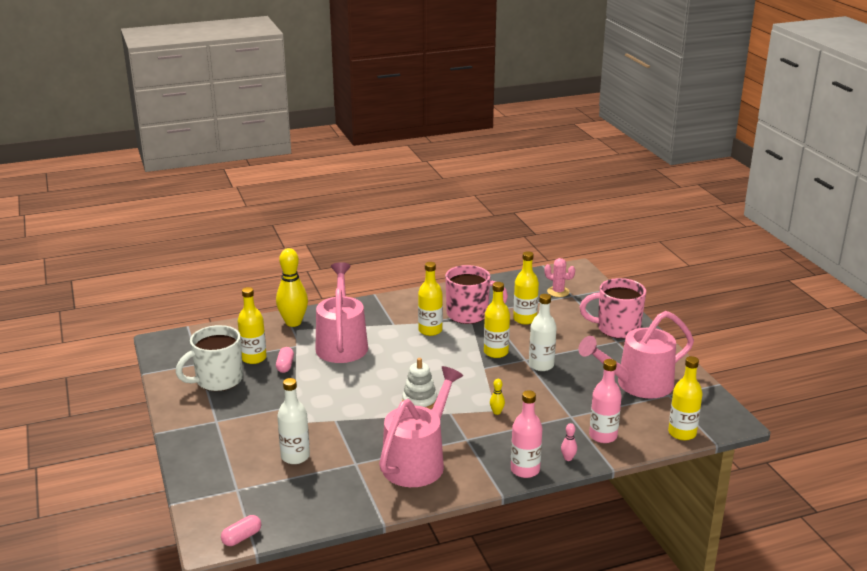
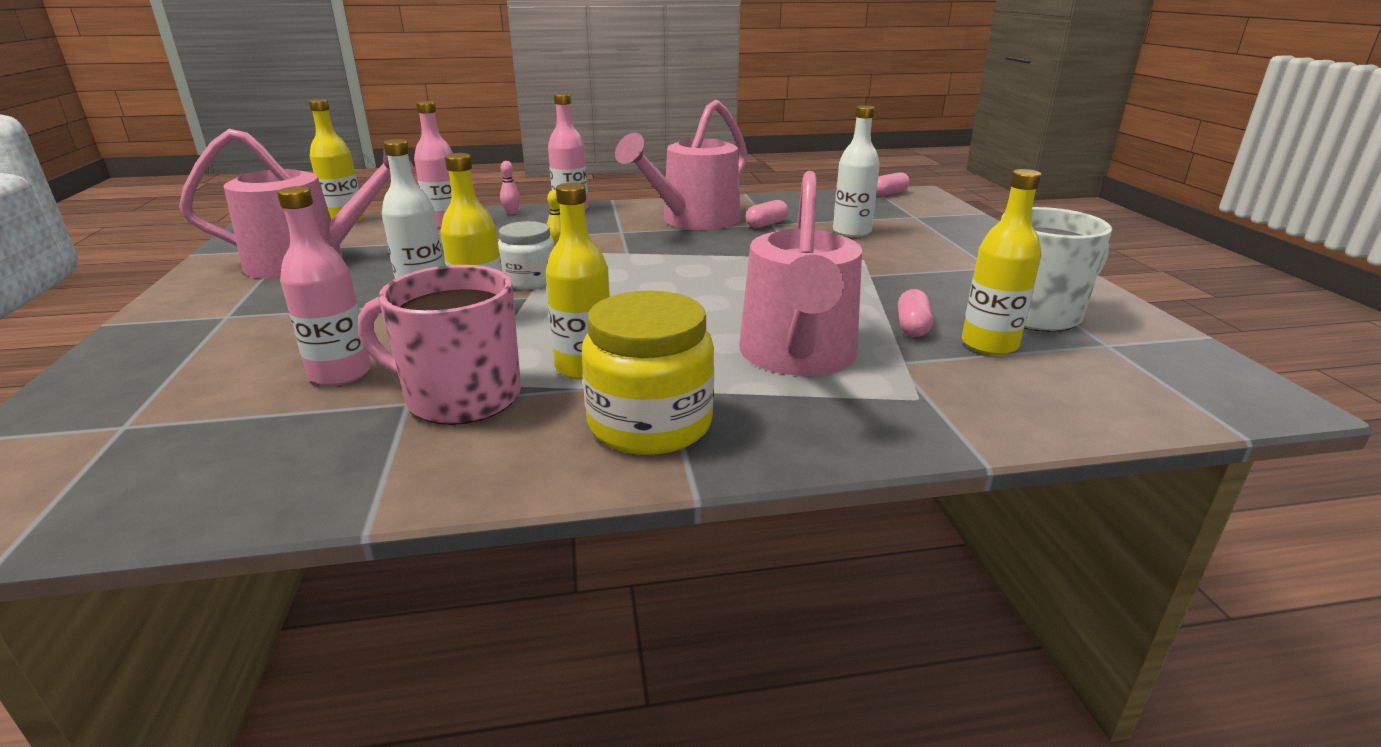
camera: 170 degrees left, 0 degrees up
yellow bowling pin [276,248,308,327] -> none
white stacking toy [402,358,437,409] -> none
yellow bottle [513,251,539,324] -> pink bottle [277,186,371,386]
pink cactus [544,258,575,297] -> none
pink mug [580,278,646,339] -> none
none -> white jar [498,221,555,289]
none -> yellow jar [582,291,714,455]
none -> pink capsule [745,200,788,228]

